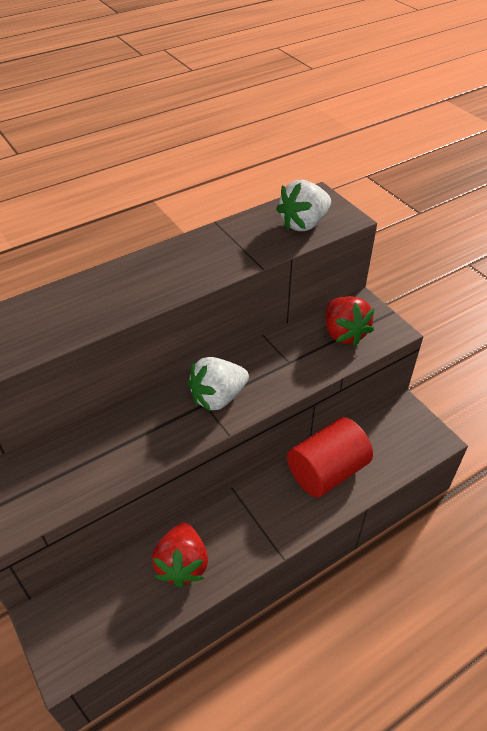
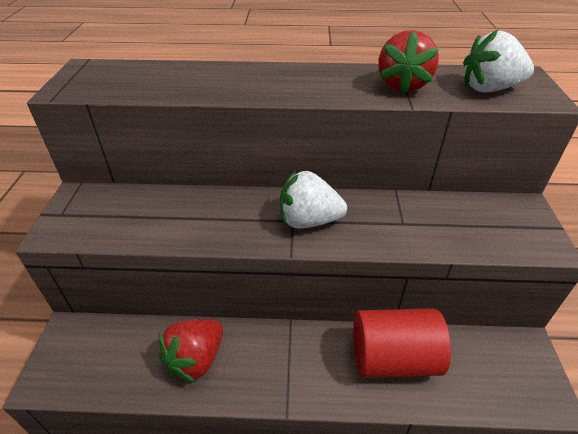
camera: 35 degrees right, 5 degrees down
red strawberry [325,296,374,346] -> red strawberry moved to [378,30,439,94]

